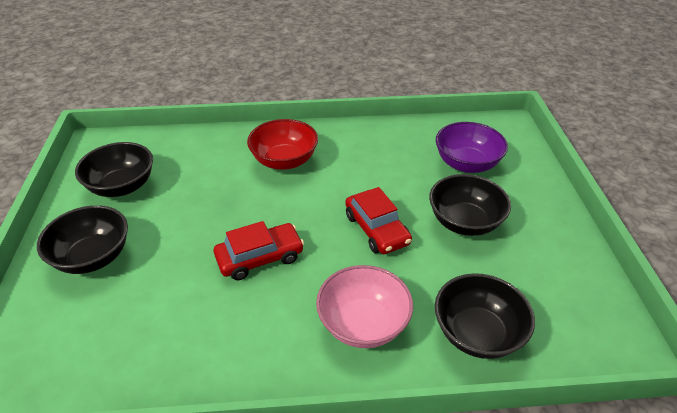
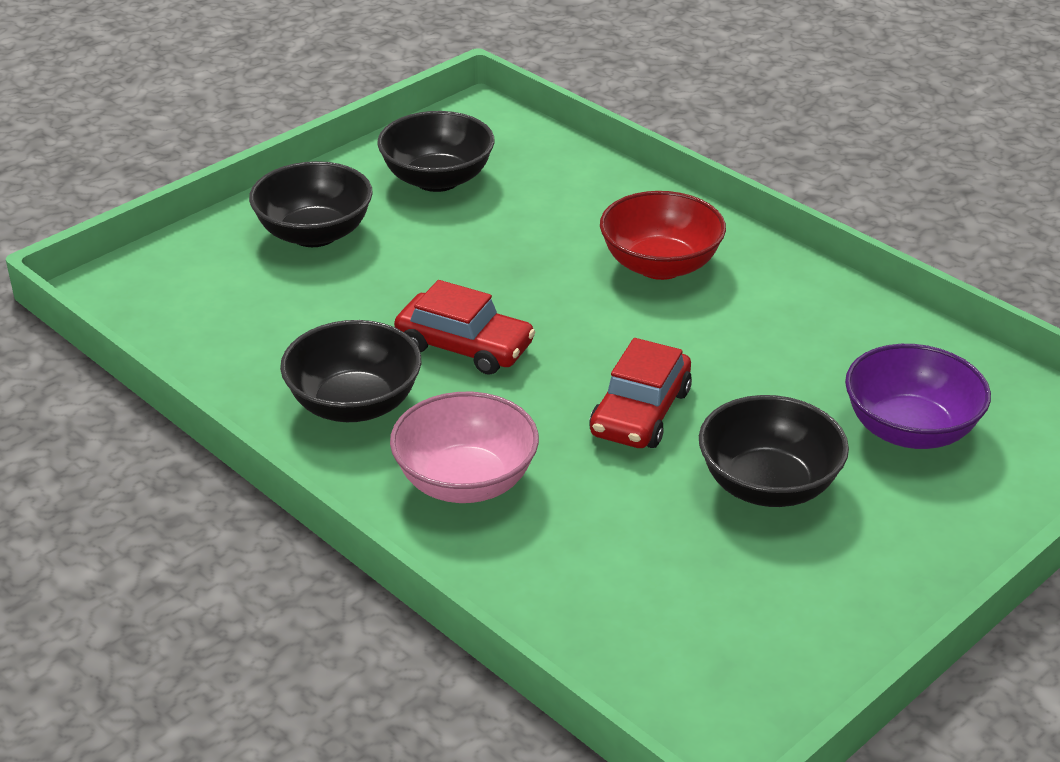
camera: 50 degrees right, 5 degrees down
black bowl [435,273,535,359] -> black bowl moved to [280,320,421,422]

